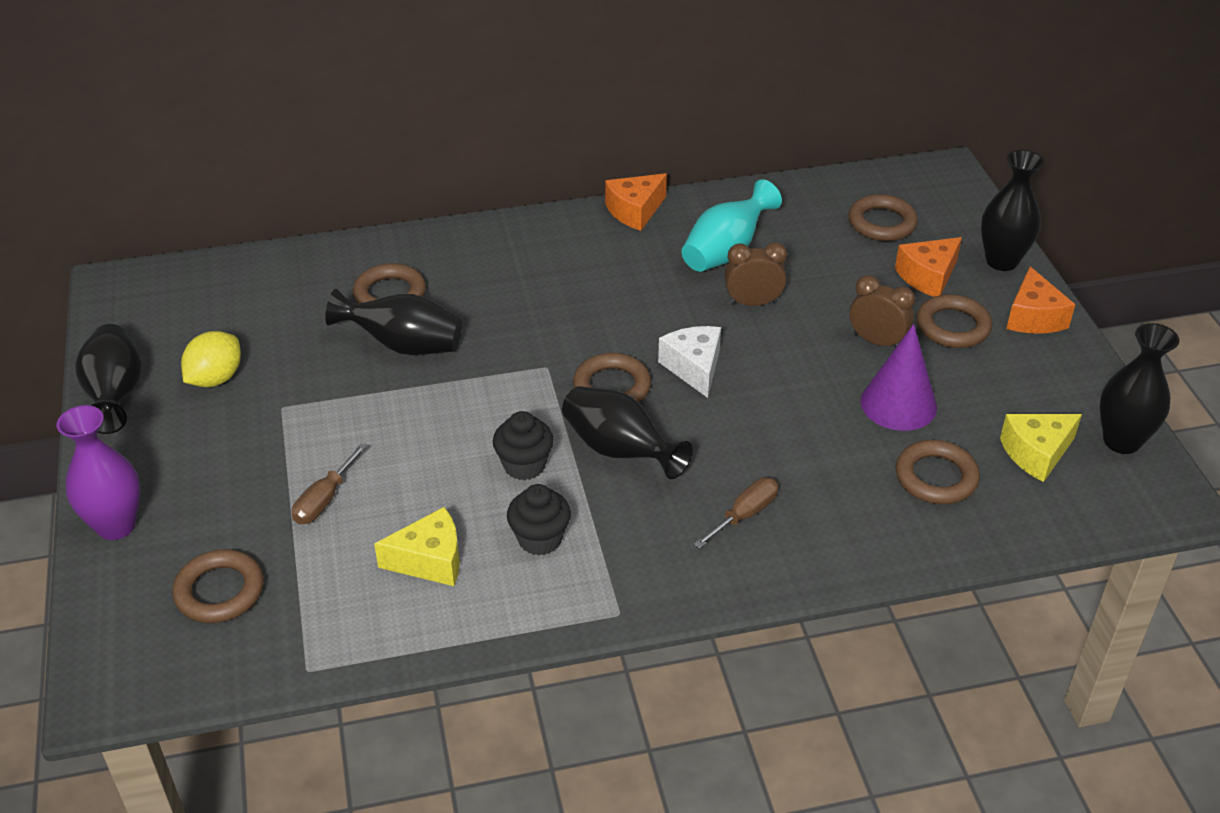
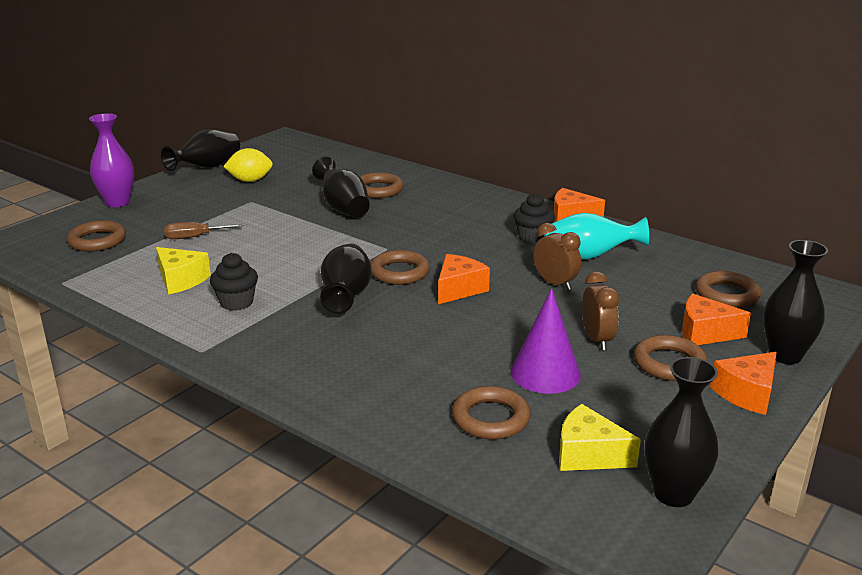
camera: 50 degrees right, 15 degrees down
black cupcake [493,411,554,480] -> black cupcake moved to [514,193,555,245]
white cheese [658,326,721,398] -> orange cheese [438,254,490,304]
brown screwdriver [694,477,778,549] -> none

